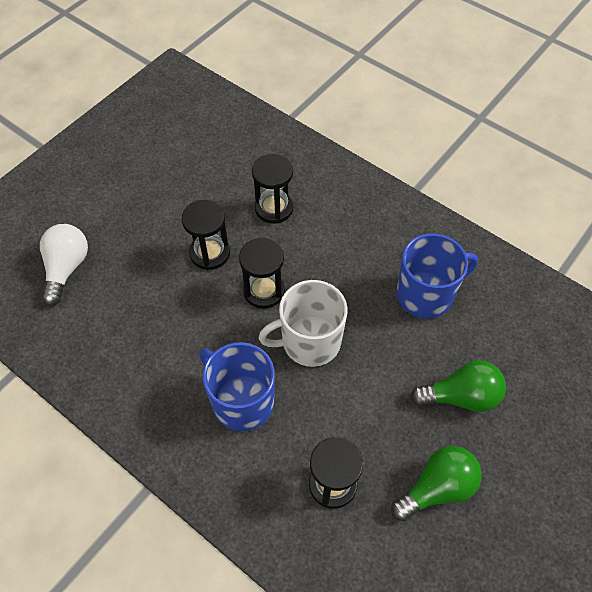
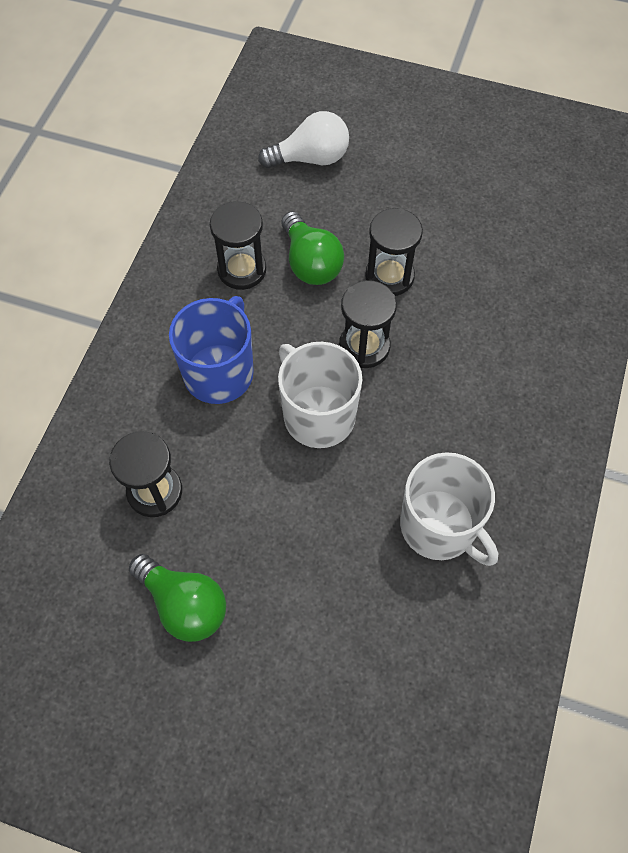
camera: 70 degrees right, 5 degrees up
black hourglass [252,154,293,224] -> black hourglass moved to [210,201,266,290]
blue mug [396,234,478,319] -> white mug [400,452,499,566]
green light bulb [410,360,506,412] -> green light bulb moved to [281,211,344,285]

